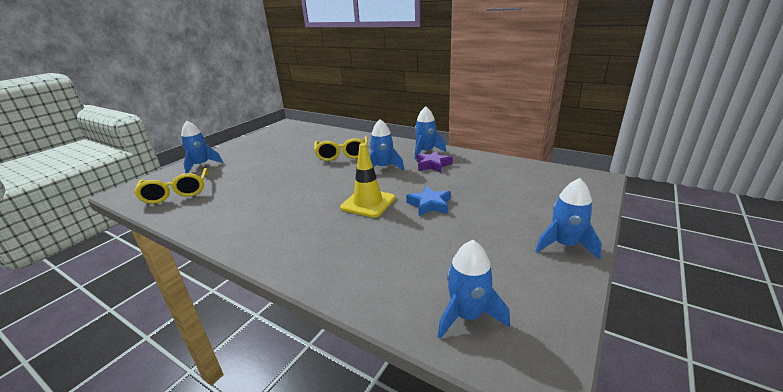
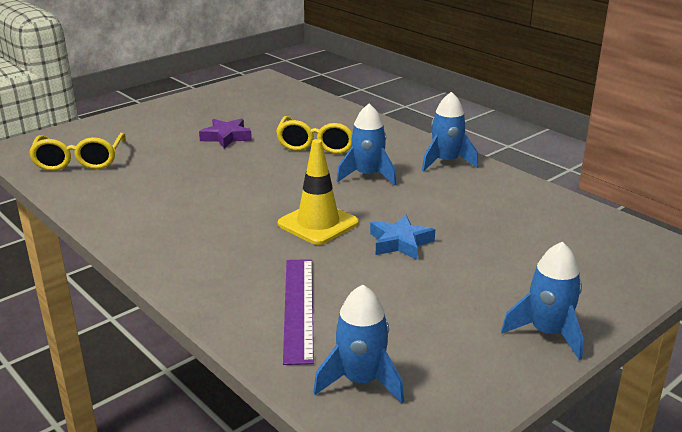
camera: 15 degrees right, 0 degrees up
blue rocket [181,121,223,173] -> none
purple star [416,150,453,173] -> purple star moved to [199,118,252,148]
none -> purple ruler [283,259,314,365]

